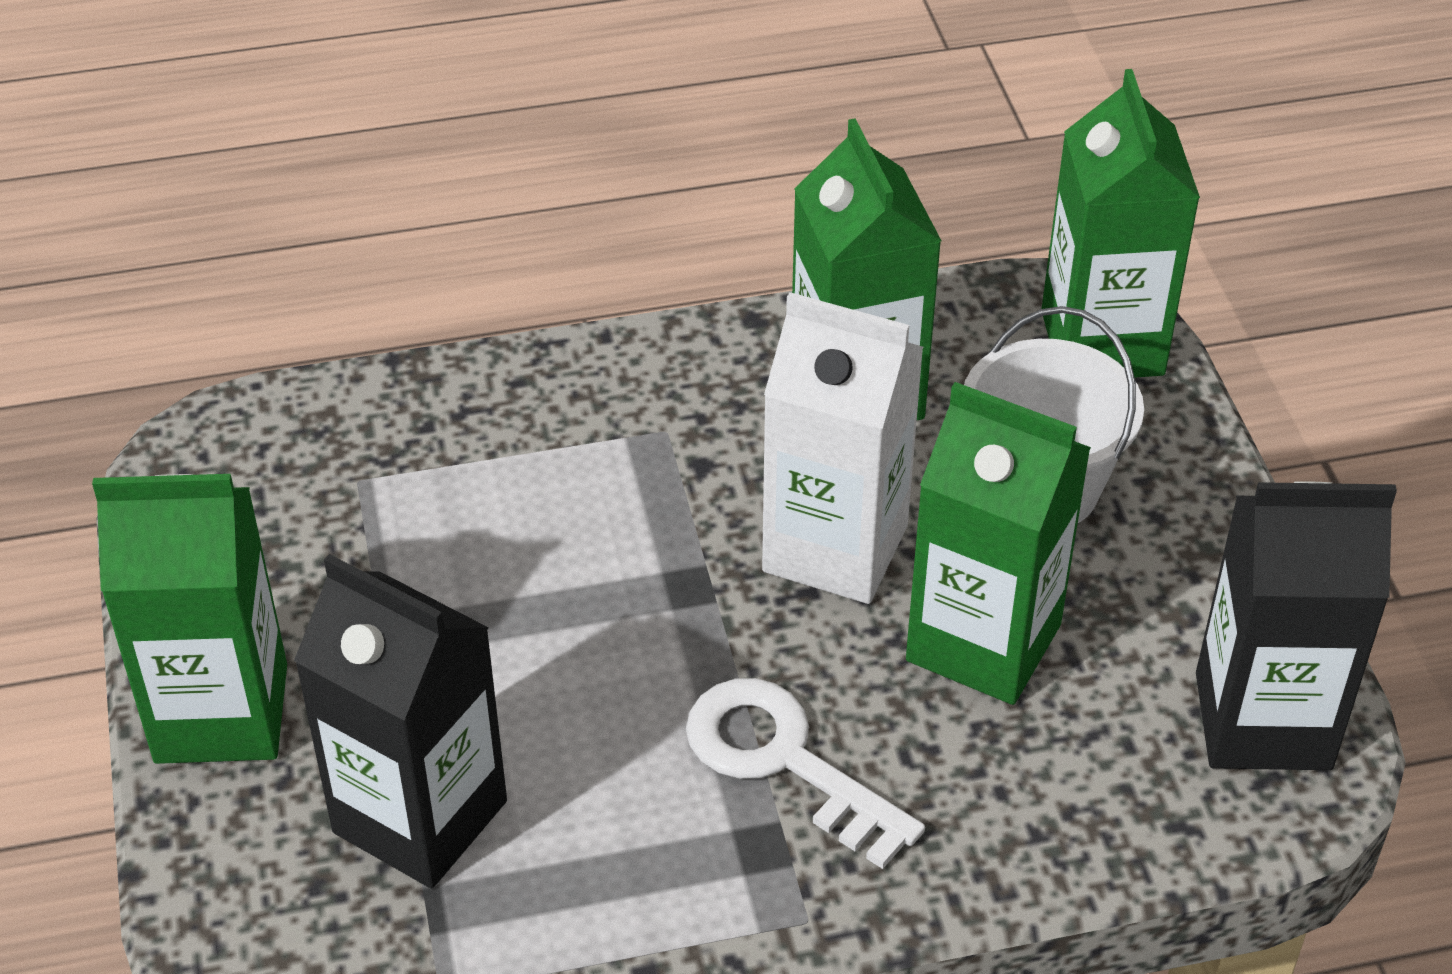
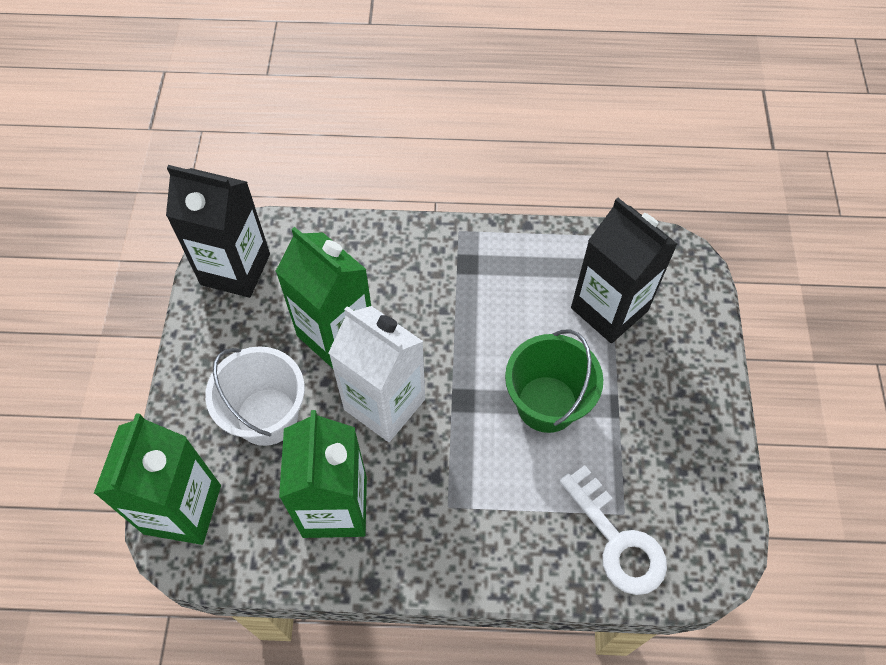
camera: 165 degrees left, 15 degrees up
green carton [92,474,287,764] -> none
white key [686,678,925,869] -> white key moved to [559,465,667,595]
none -> green bucket [505,329,603,433]

